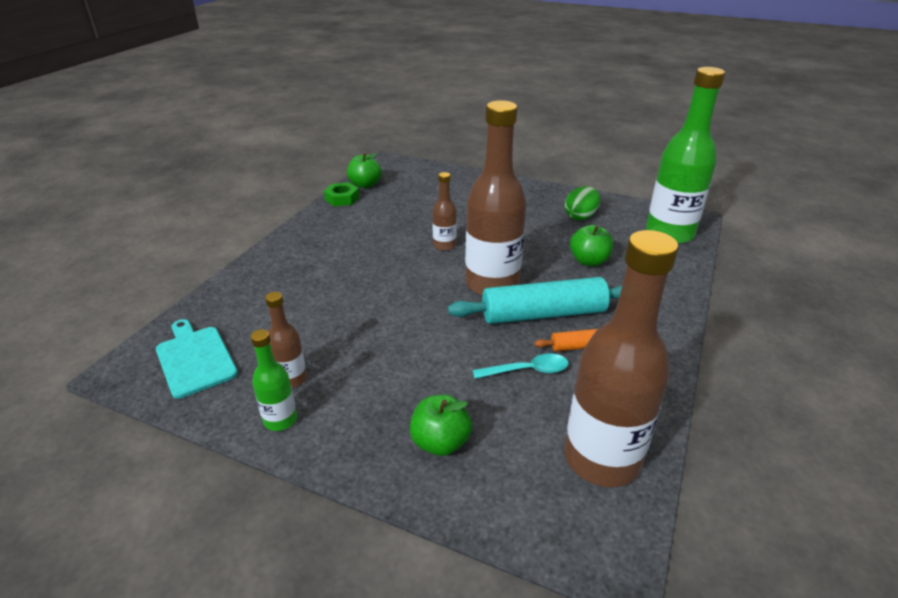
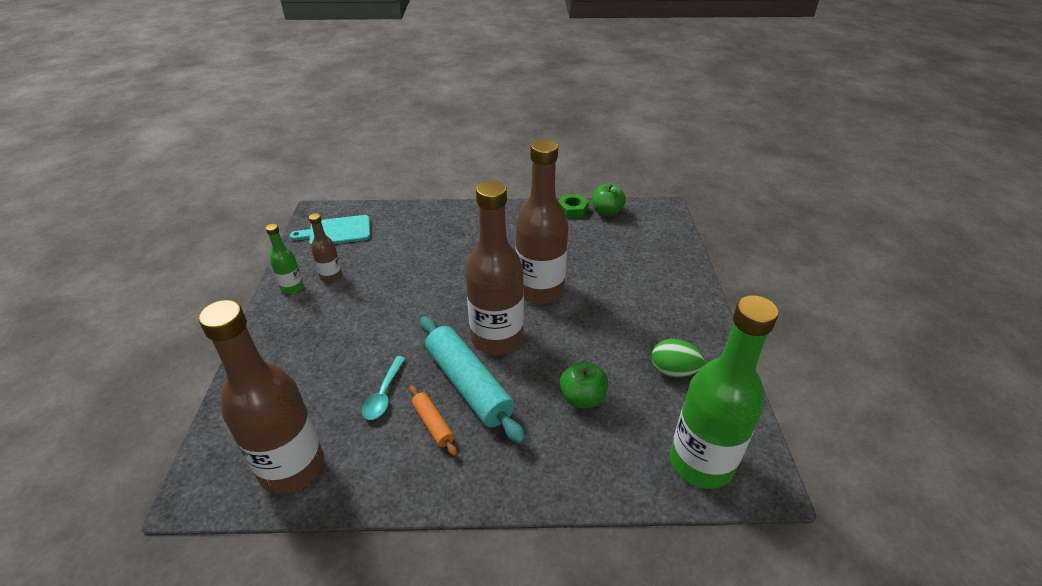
camera: 65 degrees right, 5 degrees up
turquoise cutting board [156,319,238,399] -> turquoise cutting board turned 135 degrees counterclockwise [290,215,370,246]
green apple [410,395,472,456] -> none
brown bottle [432,172,457,251] -> brown bottle [516,139,568,304], size x2.13
turquoise spoon [472,354,569,379] -> turquoise spoon turned 45 degrees clockwise [362,356,406,420]

